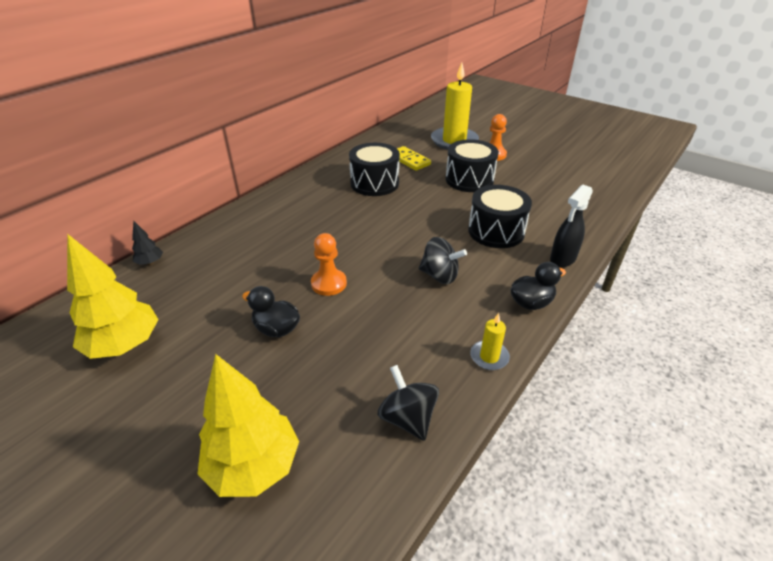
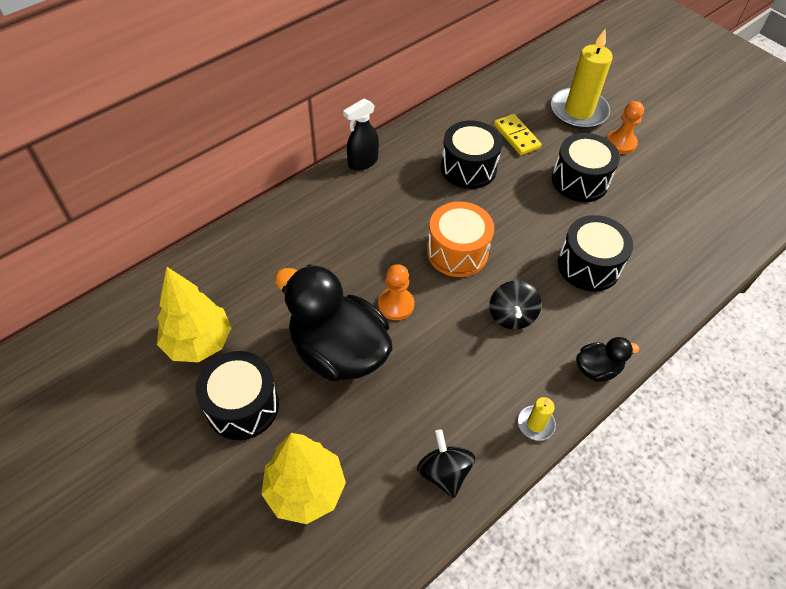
camera: 10 degrees right, 15 degrees up
black tree [132,221,163,265] -> none
black duck [242,286,300,337] -> black duck [275,264,393,382], size x2.18
black spinning top [419,237,467,284] -> black spinning top turned 60 degrees clockwise [489,281,541,329]
black spray bottle [550,185,593,267] -> black spray bottle moved to [343,99,379,171]
none -> black drum [196,351,279,440]
none -> orange drum [427,201,494,277]

